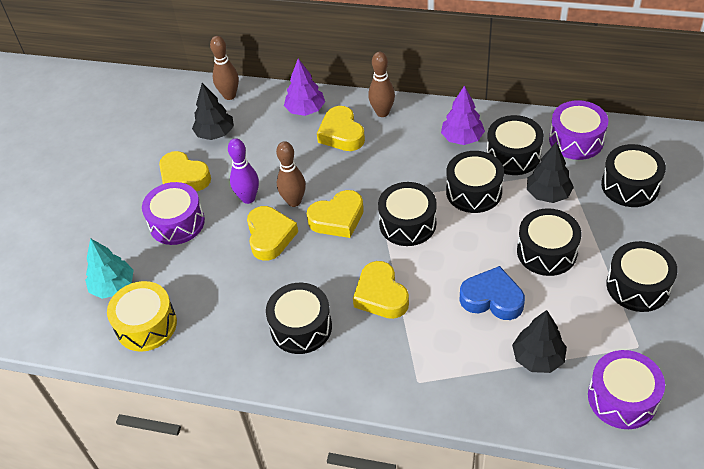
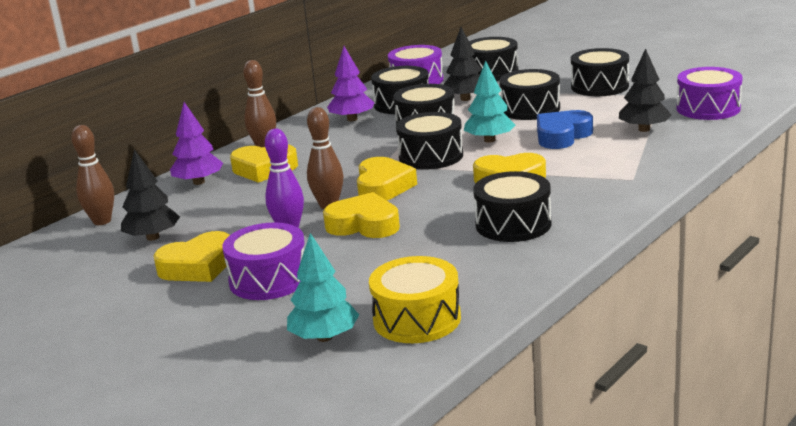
camera: 65 degrees left, 25 degrees down
none -> turquoise tree [464,60,515,143]

